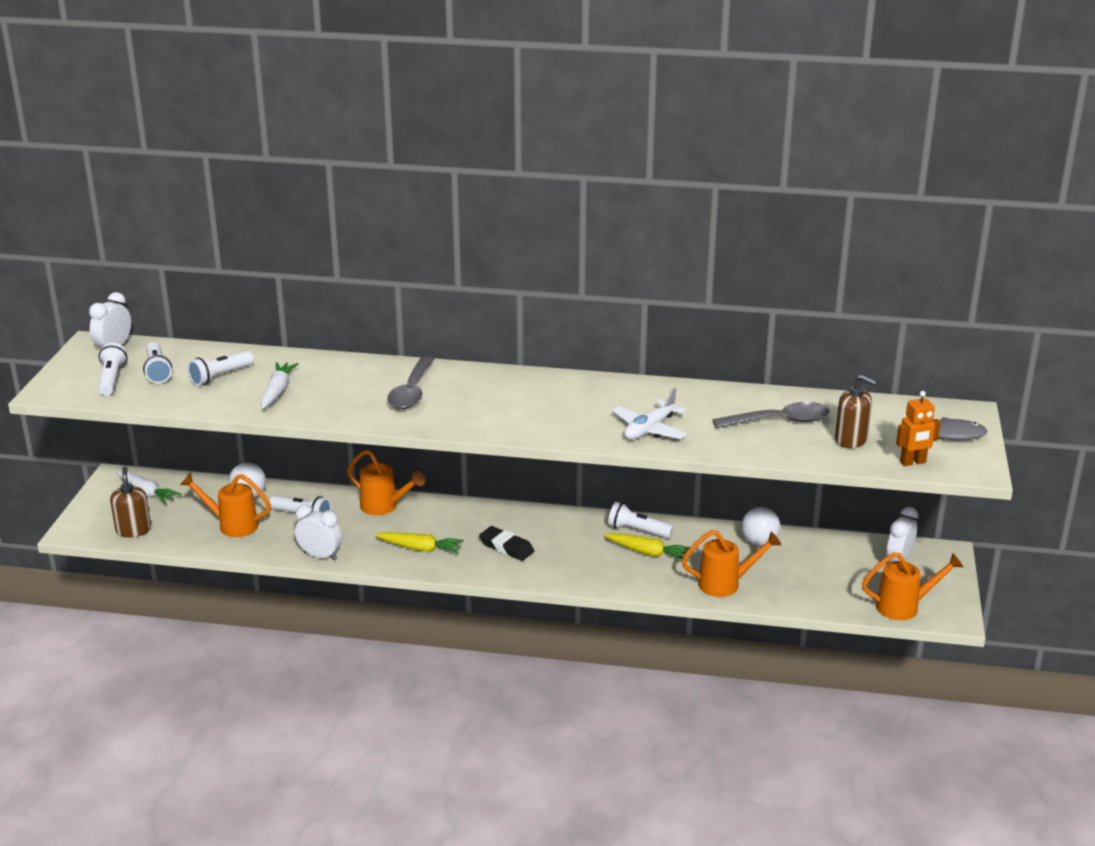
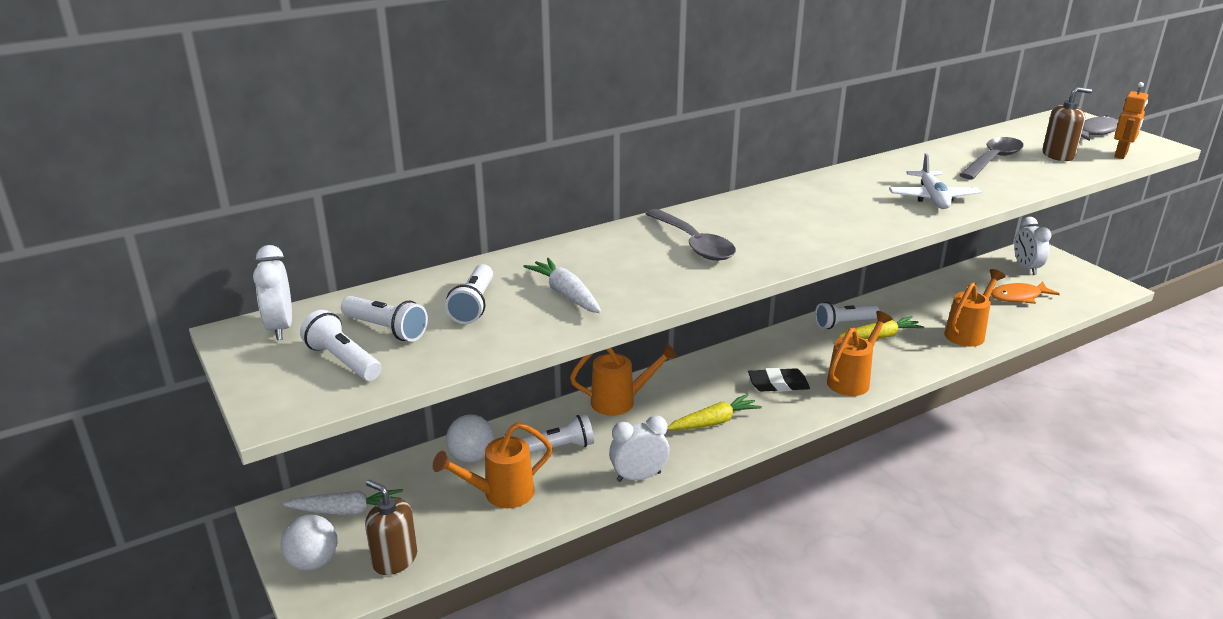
camera: 40 degrees left, 0 degrees up
white ball [741,507,781,546] -> white ball moved to [281,515,338,571]
orange watering can [862,552,963,620] -> orange watering can moved to [827,311,892,396]
none -> orange fish [991,281,1060,304]

